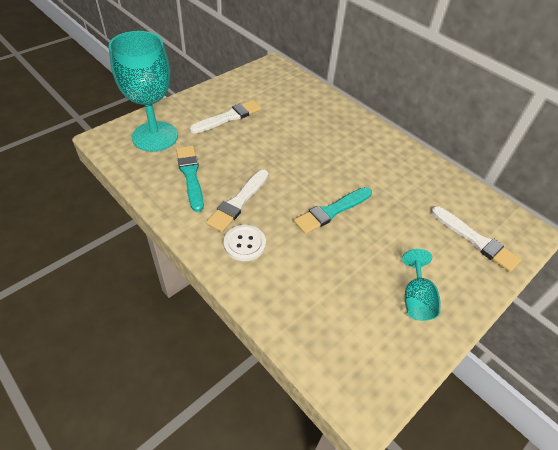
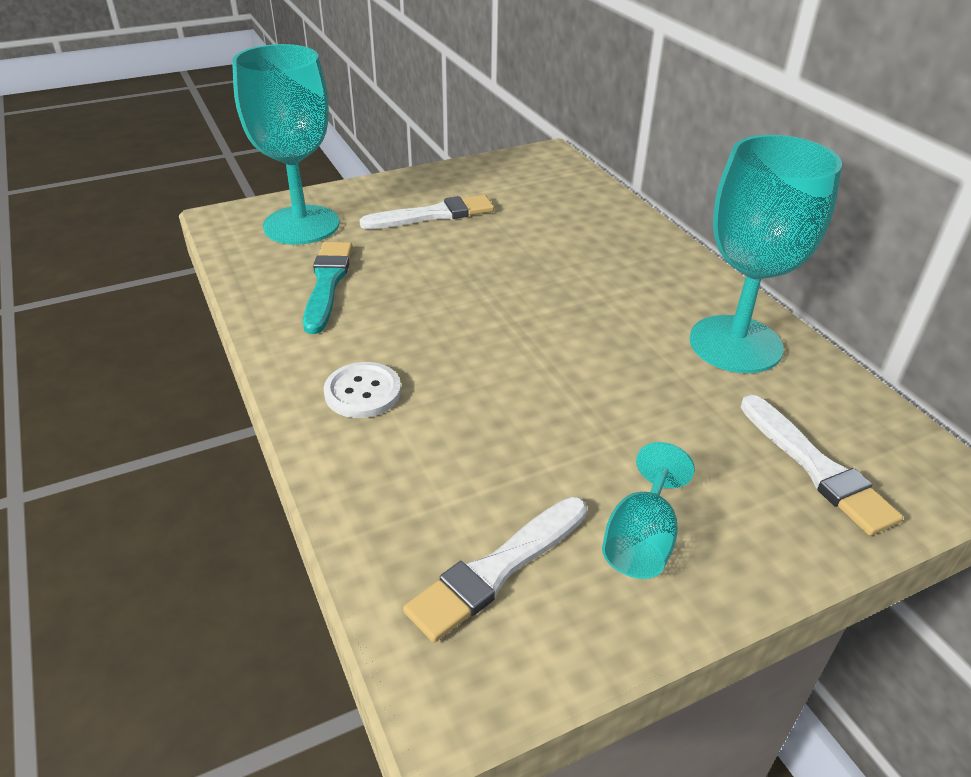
camera: 20 degrees right, 10 degrees down
white brush [206,169,269,232] -> white brush moved to [403,497,587,643]
turquoise brush [294,187,372,234] -> none
none -> turquoise goblet [689,135,842,373]

